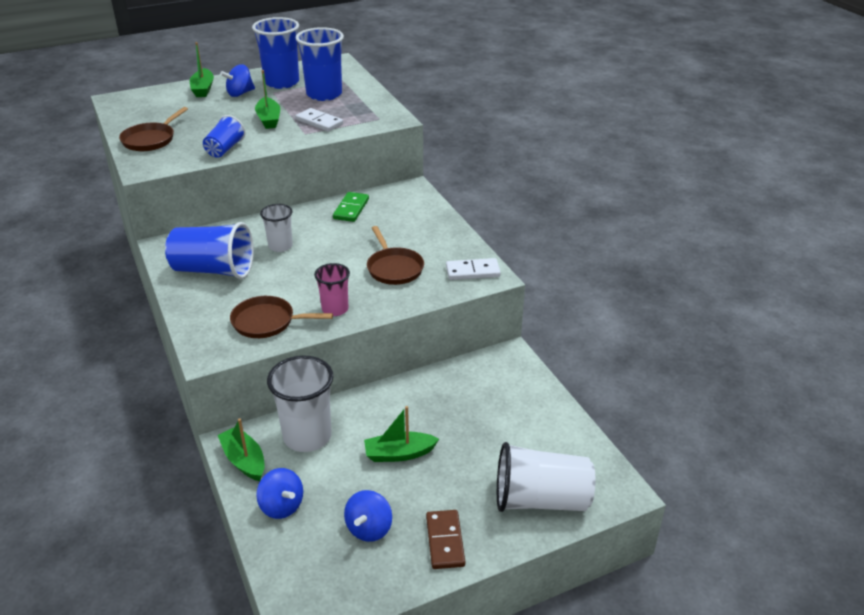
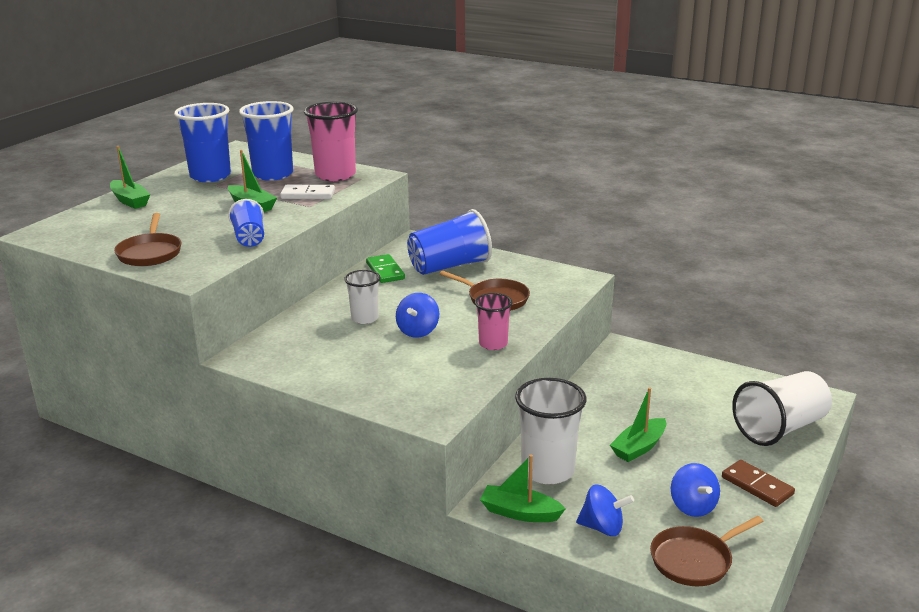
camera: 35 degrees left, 10 degrees down
blue cup [165,222,254,279] -> blue cup moved to [407,209,492,275]
blue spinning top [220,64,255,97] -> blue spinning top moved to [396,293,439,338]
brown pan [230,296,333,338] -> brown pan moved to [650,516,764,586]
white domino [446,258,501,280] -> none
none -> pink cup [304,102,358,181]

